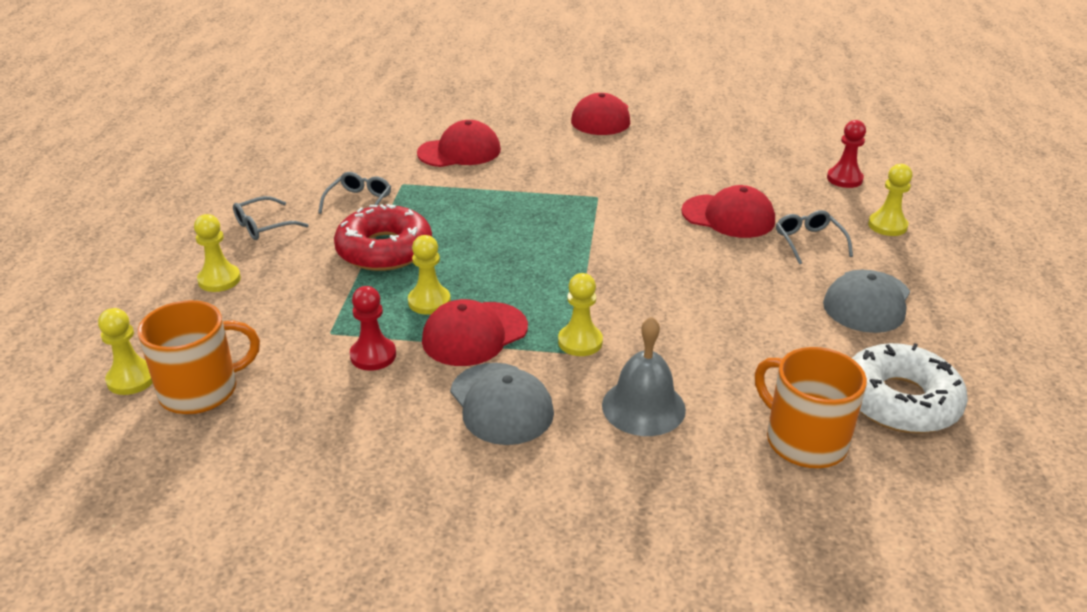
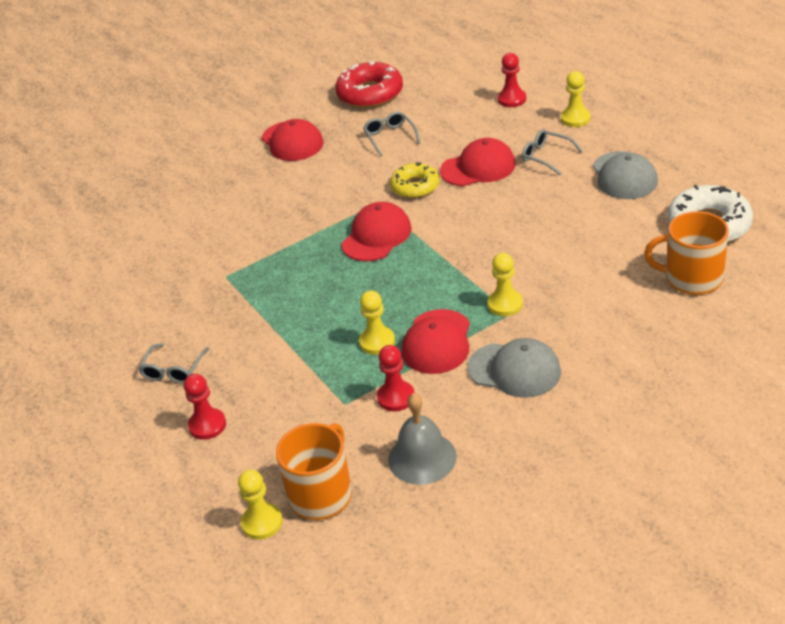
camera: 35 degrees left, 5 degrees up
yellow pawn [194,214,241,292] -> red pawn [184,374,226,440]
grey glasses [318,172,391,214] -> grey glasses moved to [363,111,420,156]
red donut [334,204,432,271] -> red donut moved to [335,61,403,108]
red cap [417,120,501,167] -> red cap moved to [341,202,412,261]
grey bell [602,317,686,436] -> grey bell moved to [388,393,457,485]
none -> yellow donut [390,163,440,198]

